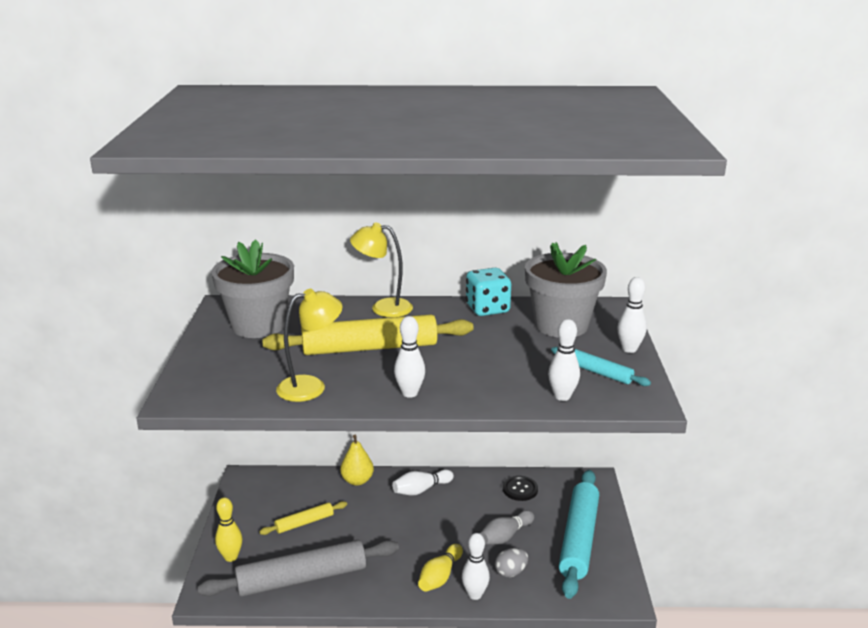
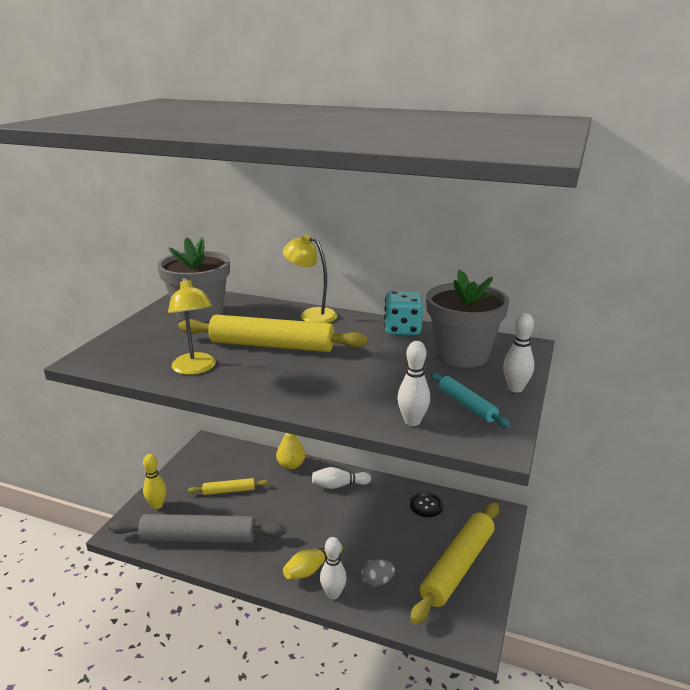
camera: 20 degrees right, 0 degrees up
yellow lamp [276,289,343,402] -> yellow lamp turned 75 degrees clockwise [168,277,216,375]
white bowling pin [394,316,425,398] -> none
grey bowling pin [480,510,534,545] -> none
turquoise rolling pin [559,470,599,599] -> yellow rolling pin [410,502,499,624]

